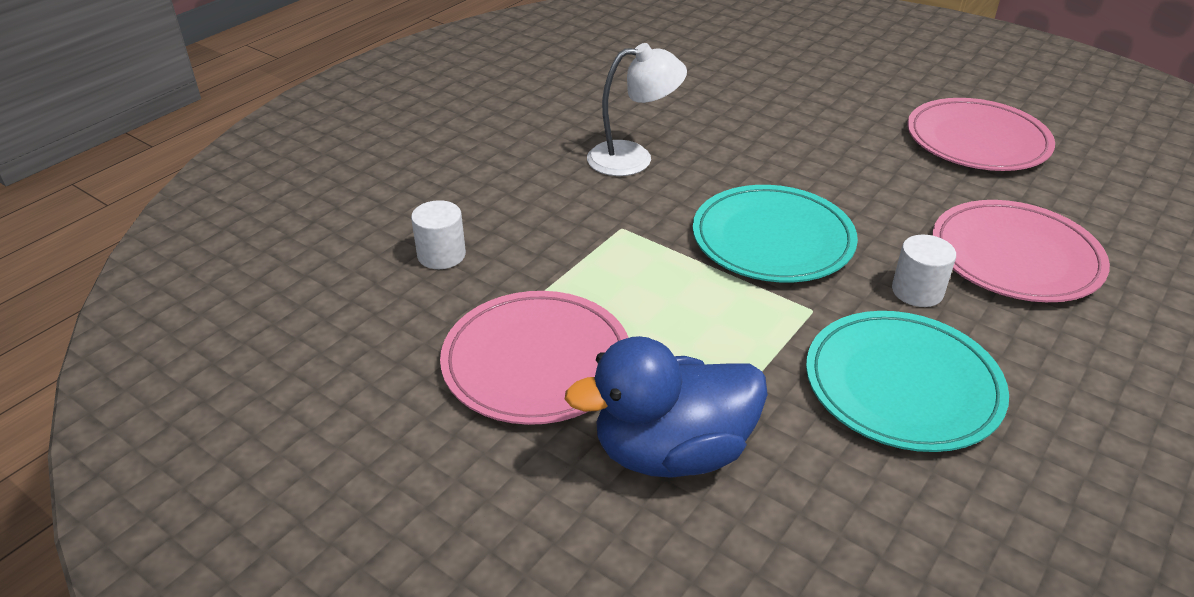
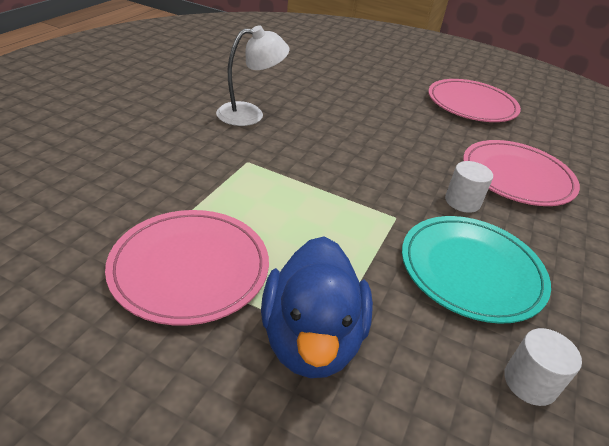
camera: 15 degrees left, 0 degrees up
white cylinder [411,200,466,269] -> white cylinder moved to [504,328,582,406]
blue duck [565,336,768,478] -> blue duck turned 60 degrees counterclockwise [261,236,373,378]
turquoise plate [693,185,858,283] -> none

